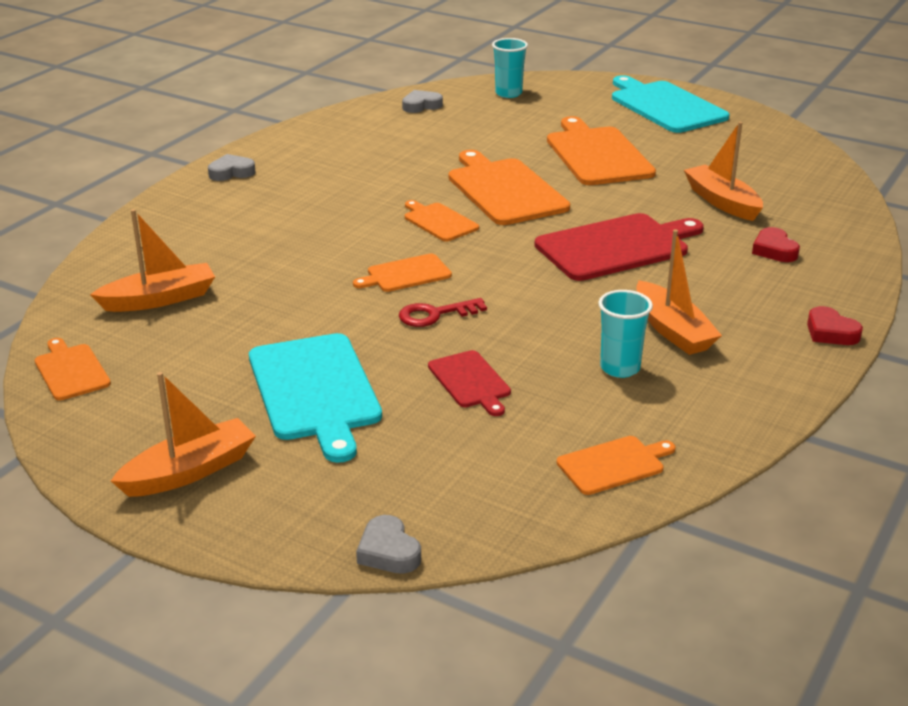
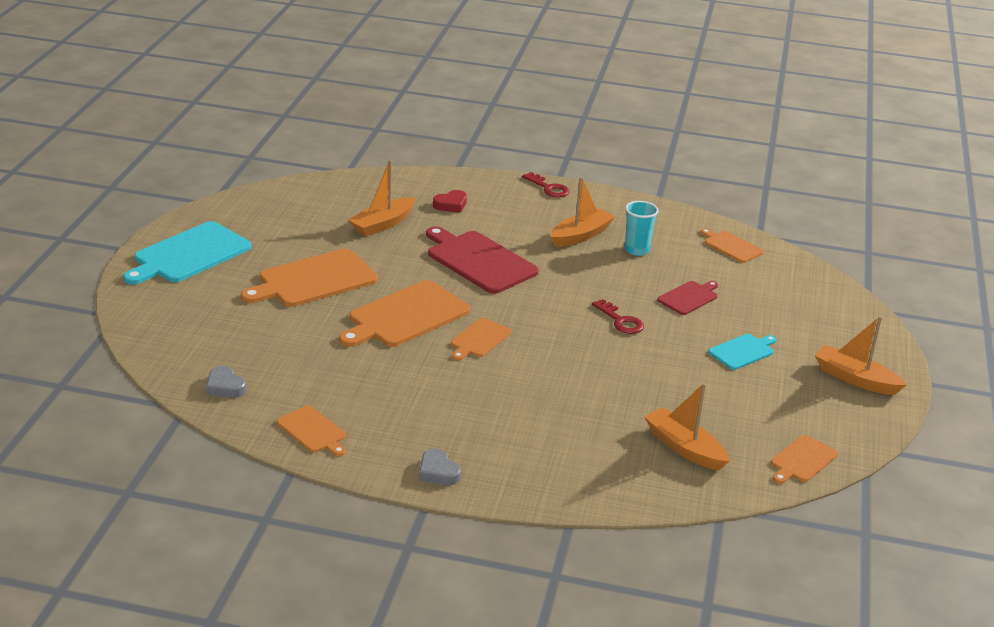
camera: 110 degrees left, 0 degrees up
turquoise cutting board [249,333,382,463] -> turquoise cutting board [708,334,777,370], size x0.54
orange cutting board [353,254,452,292] -> orange cutting board moved to [277,405,346,456]
grey heart [356,515,421,574] -> none
turquoise cup [492,38,528,98] -> none
red heart [807,306,863,345] -> red key [522,172,570,198]

